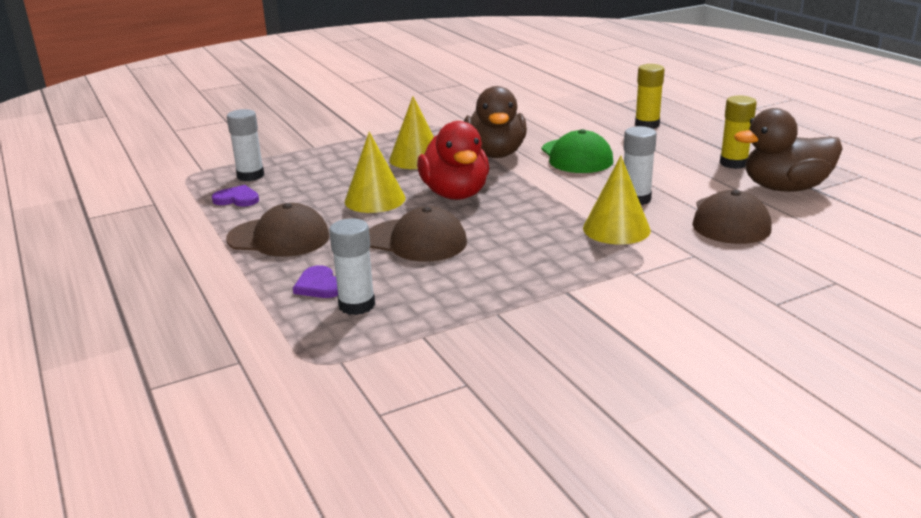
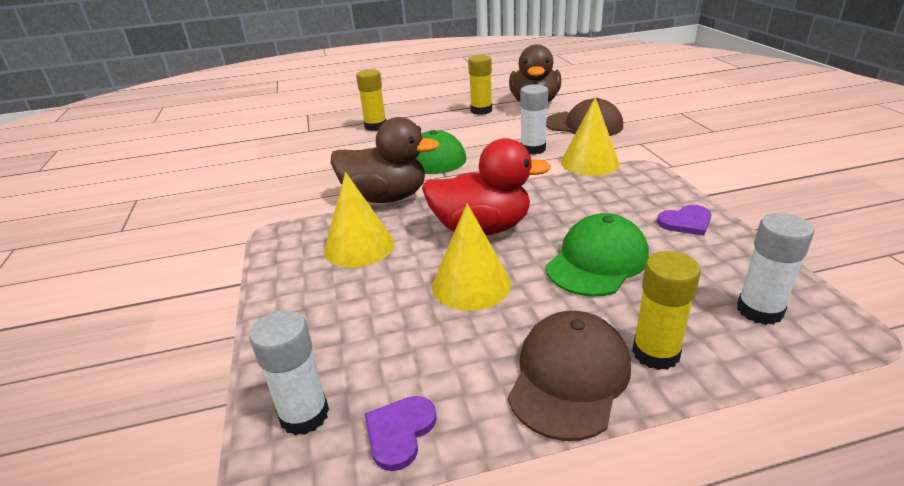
camera: 75 degrees left, 5 degrees up
purple heart [293,265,338,298] -> purple heart moved to [657,205,711,236]
brown cap [369,206,467,262] -> green cap [546,213,649,297]
none -> yellow glue stick [632,251,701,370]

